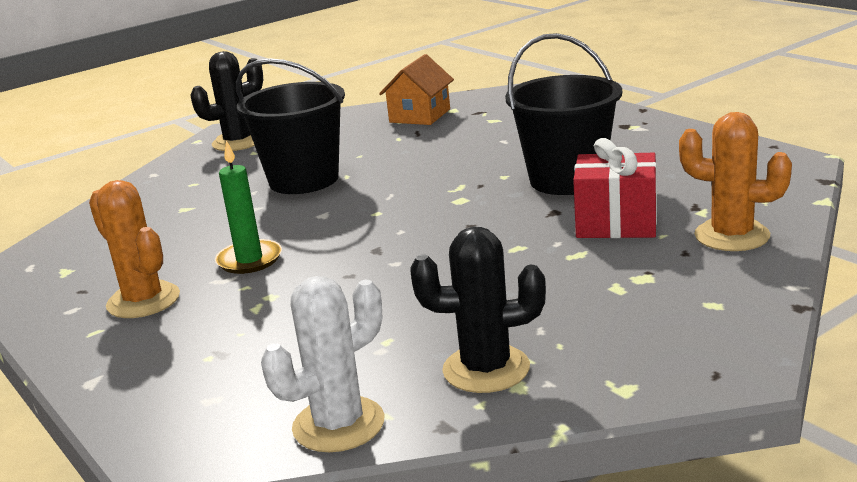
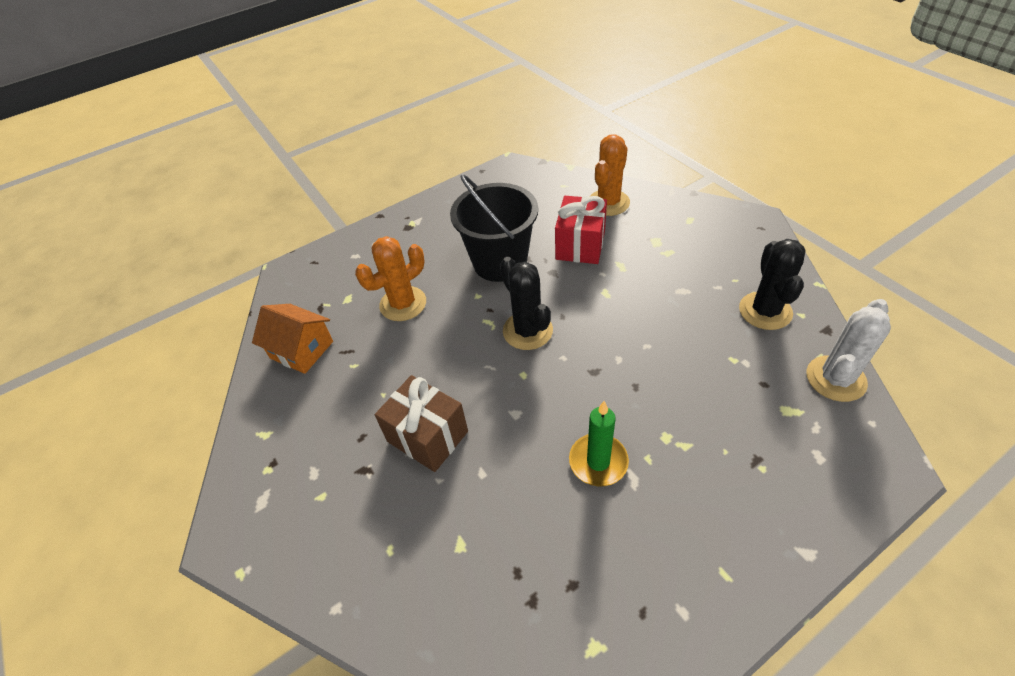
camera: 85 degrees left, 25 degrees up
orange cactus [89,180,180,318] -> orange cactus moved to [355,236,426,321]
black cactus [190,51,263,151] -> black cactus moved to [500,257,553,350]
black bucket [236,58,345,194] -> brown gift [375,375,468,472]
white cactus [261,276,384,452] -> white cactus turned 75 degrees clockwise [807,299,891,402]

